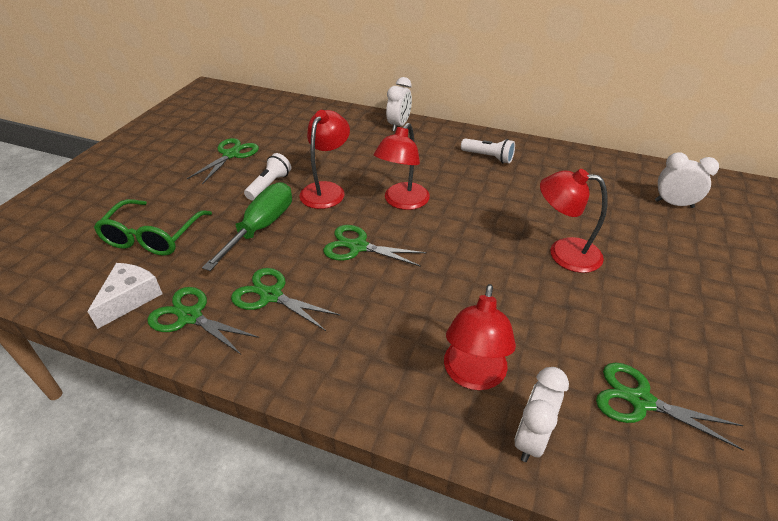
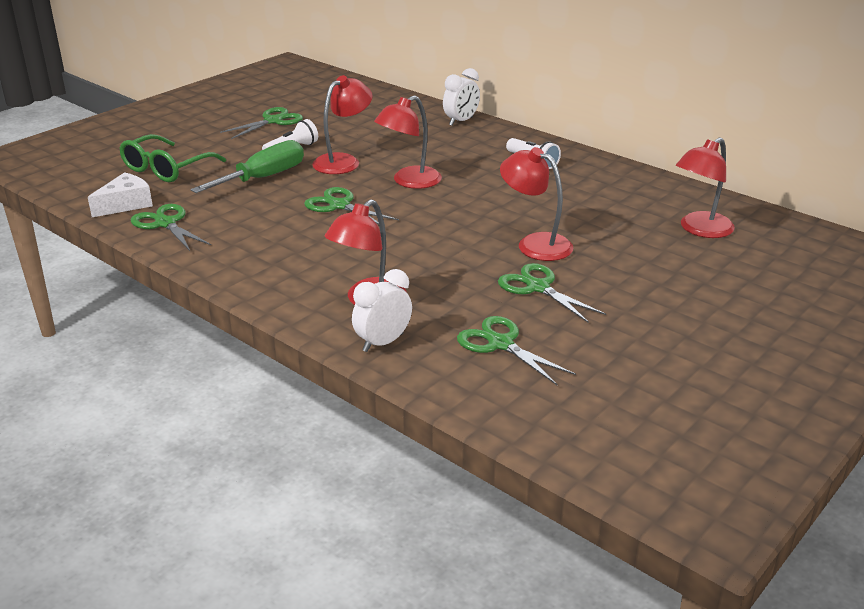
camera: 20 degrees right, 10 degrees down
green scissors [231,268,341,331] -> green scissors moved to [498,263,606,323]
white clock [655,153,719,208] -> red lamp [676,137,735,238]

